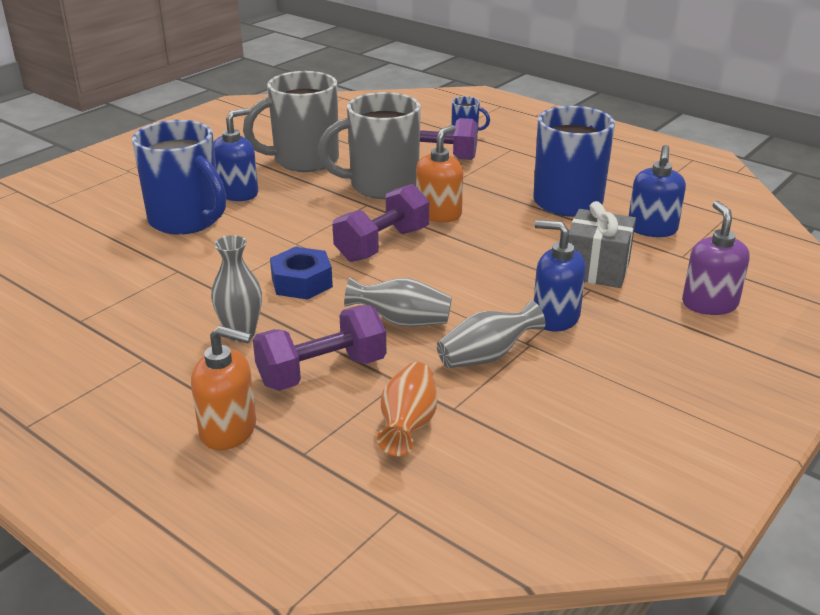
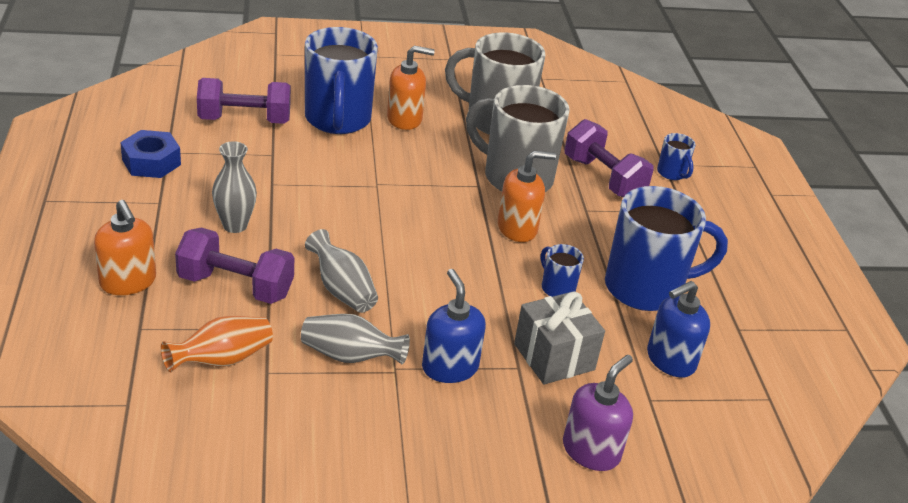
camera: 40 degrees right, 5 degrees up
blue soap dispenser [214,108,258,201] -> orange soap dispenser [387,46,435,130]
blue nut [270,247,333,300] -> blue nut moved to [120,130,181,178]
purple dumbbell [333,184,429,262] -> purple dumbbell moved to [197,78,291,124]
none -> blue mug [541,244,584,297]

